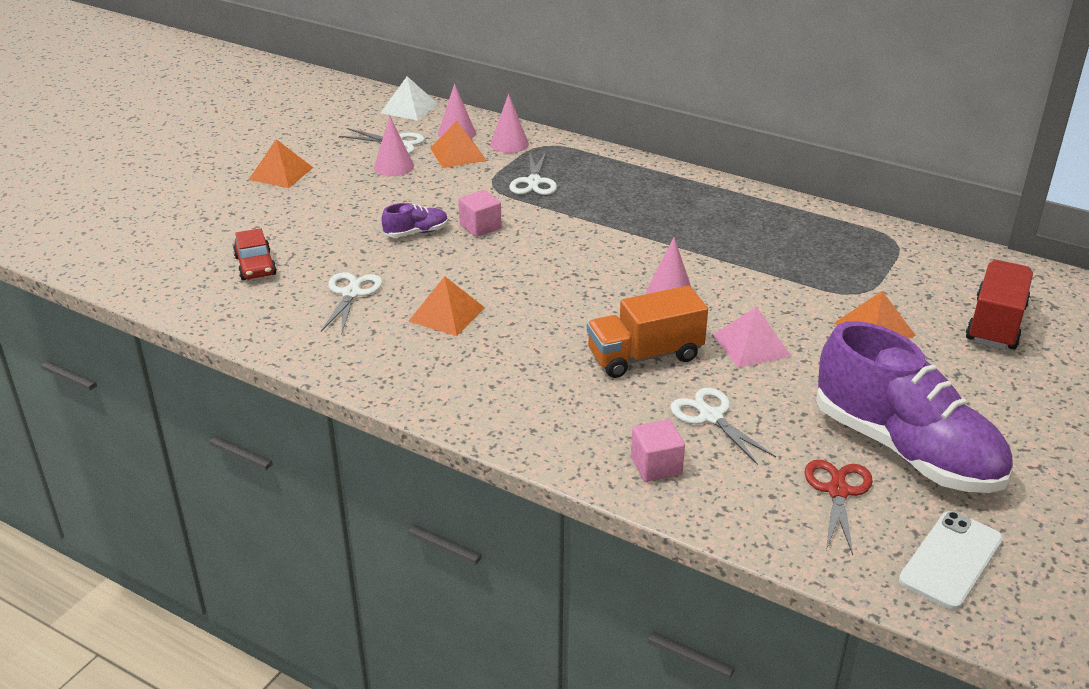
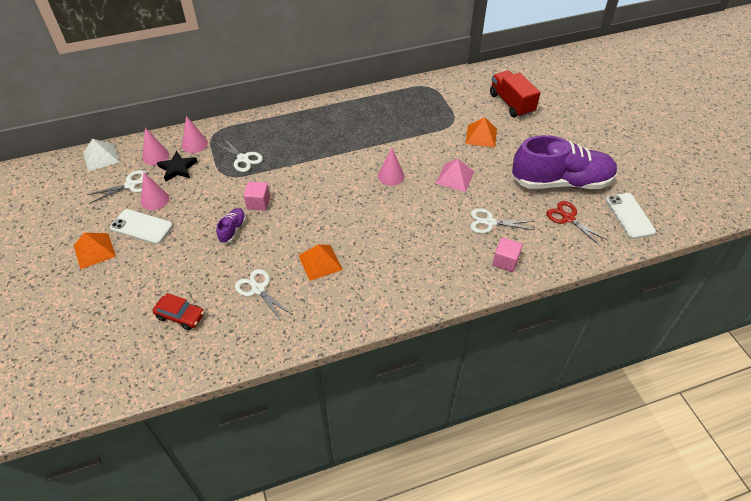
camera: 50 degrees left, 15 degrees up
orange pyramid [430,121,487,168] -> black star [157,151,197,182]
orange truck [587,286,708,378] -> none
none -> white phone [110,209,173,244]

